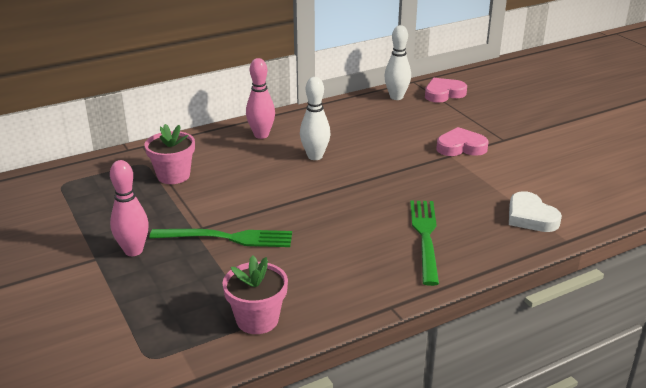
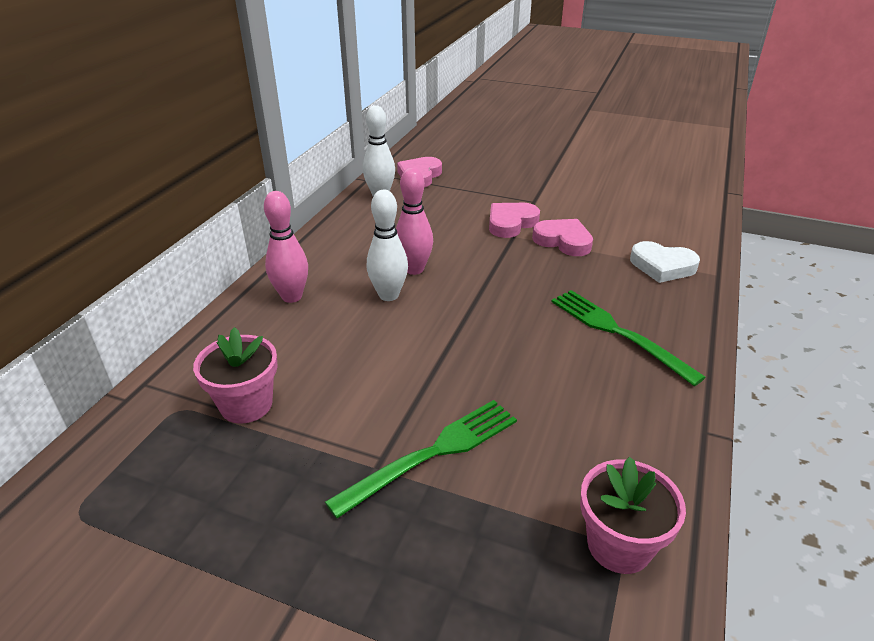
camera: 40 degrees left, 5 degrees up
pink bowling pin [110,160,149,256] -> pink bowling pin moved to [396,167,433,275]
none -> pink heart [532,219,593,256]

